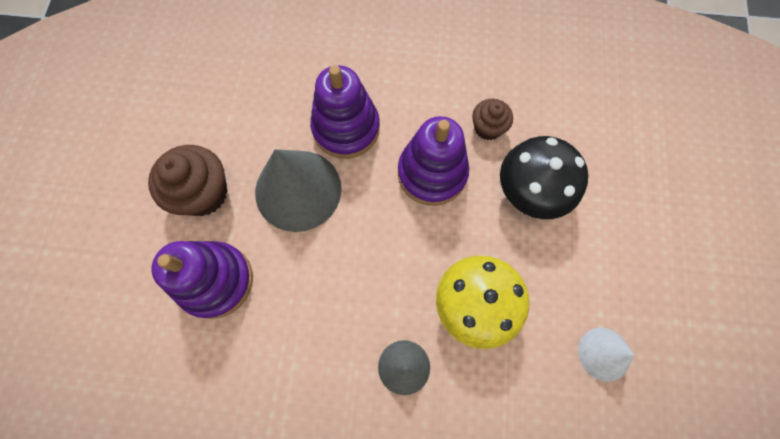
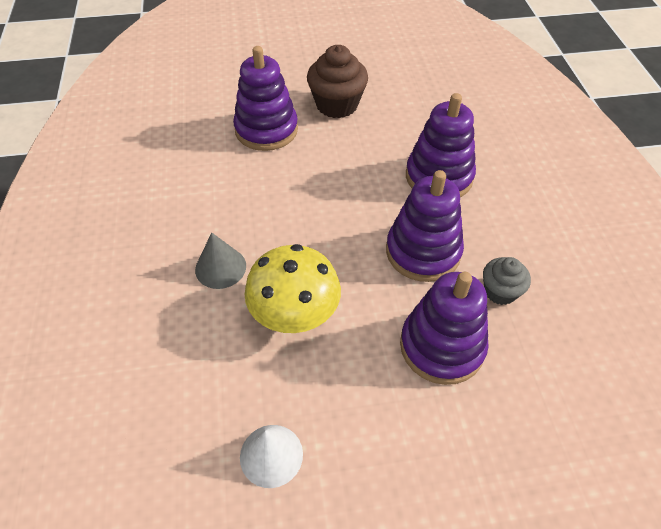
camera: 75 degrees right, 20 degrees down
grey cone [255,149,342,232] -> none
brown cupcake [472,99,513,140] -> grey cupcake [483,257,531,305]
black mushroom [500,136,588,219] -> purple stacking toy [400,272,489,385]

